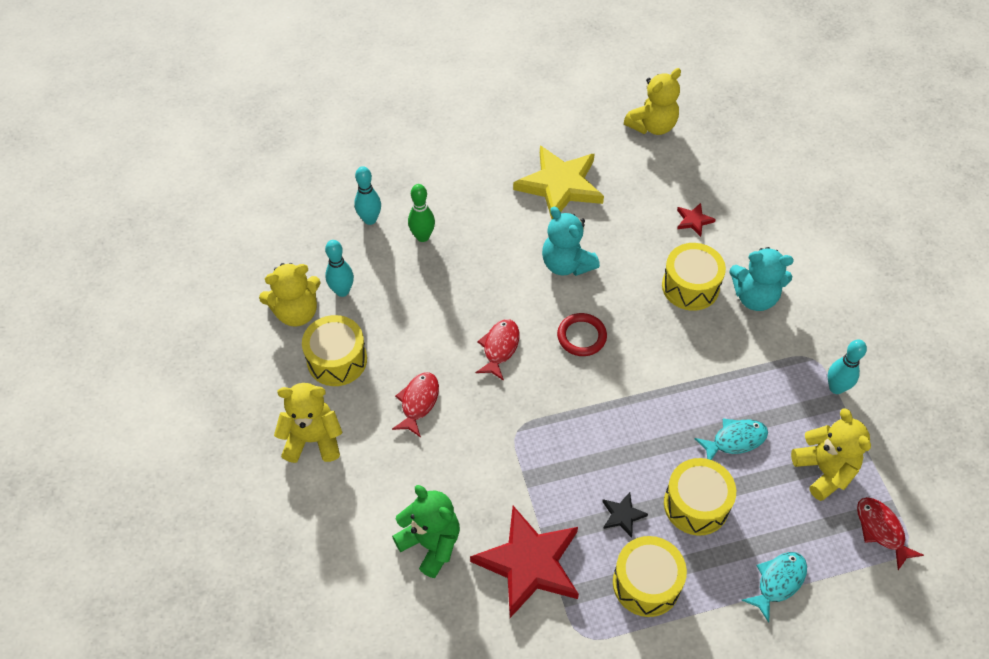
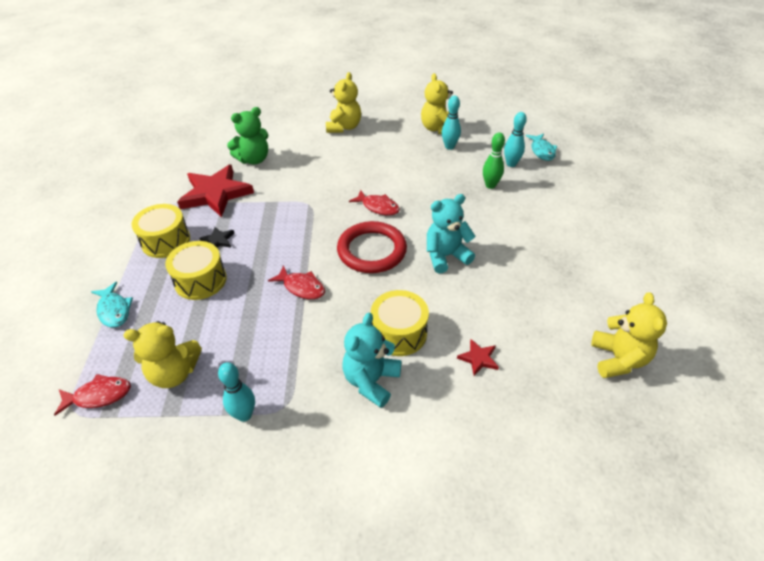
camera: 105 degrees right, 10 degrees down
yellow drum [302,315,367,386] -> none
red fish [392,372,439,438] -> red fish moved to [268,265,325,299]
yellow star [513,146,604,219] -> none
red ring [557,313,607,356] -> red ring [337,221,407,273], size x1.71
yellow teddy bear [624,68,681,135] -> yellow teddy bear turned 150 degrees counterclockwise [591,292,667,378]
turquoise fish [694,419,768,460] -> turquoise fish moved to [526,134,557,161]

